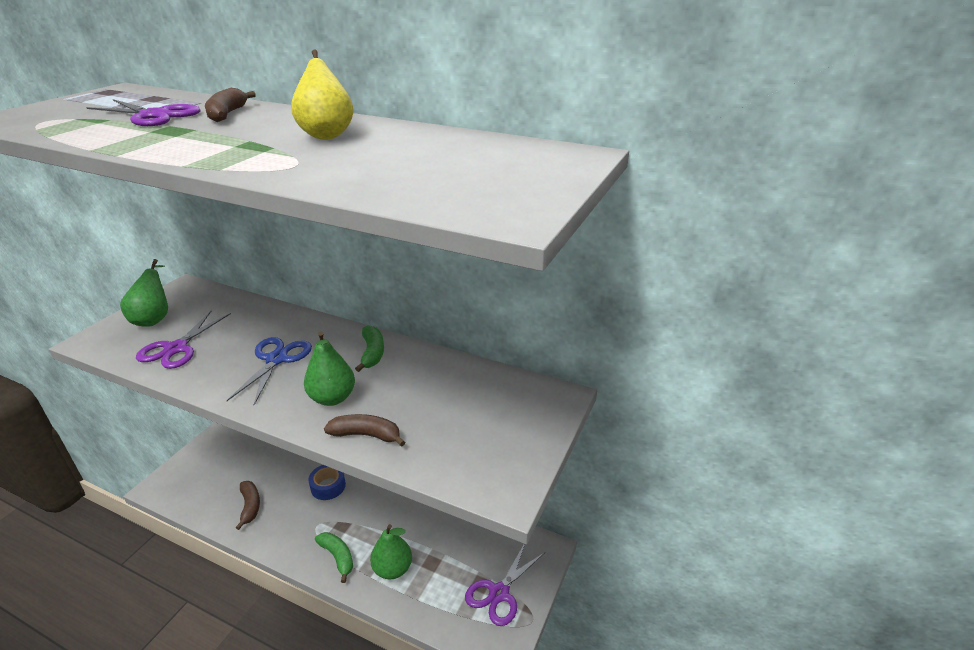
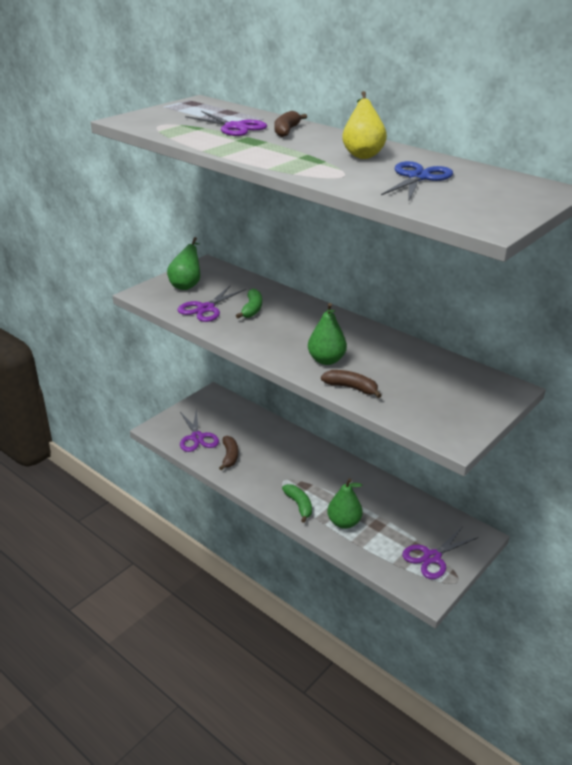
camera: 15 degrees right, 0 degrees up
blue scissors [227,337,312,405] -> blue scissors moved to [381,161,453,200]
blue tape [308,465,346,500] -> none
green banana [355,325,384,372] -> green banana moved to [236,289,262,318]
none -> purple scissors [180,408,219,452]

